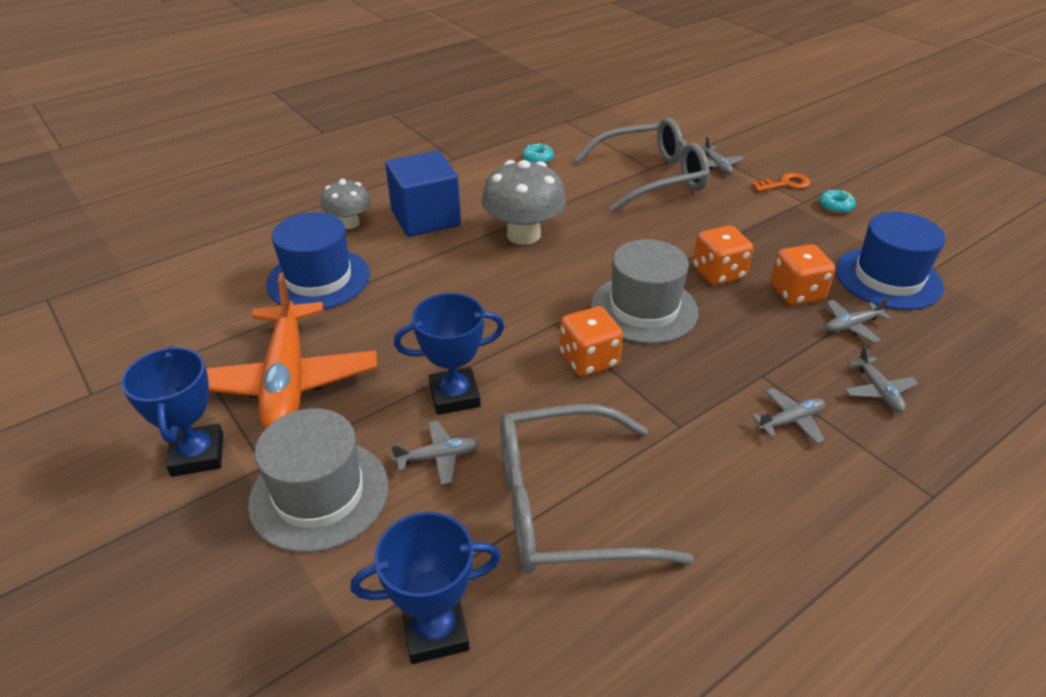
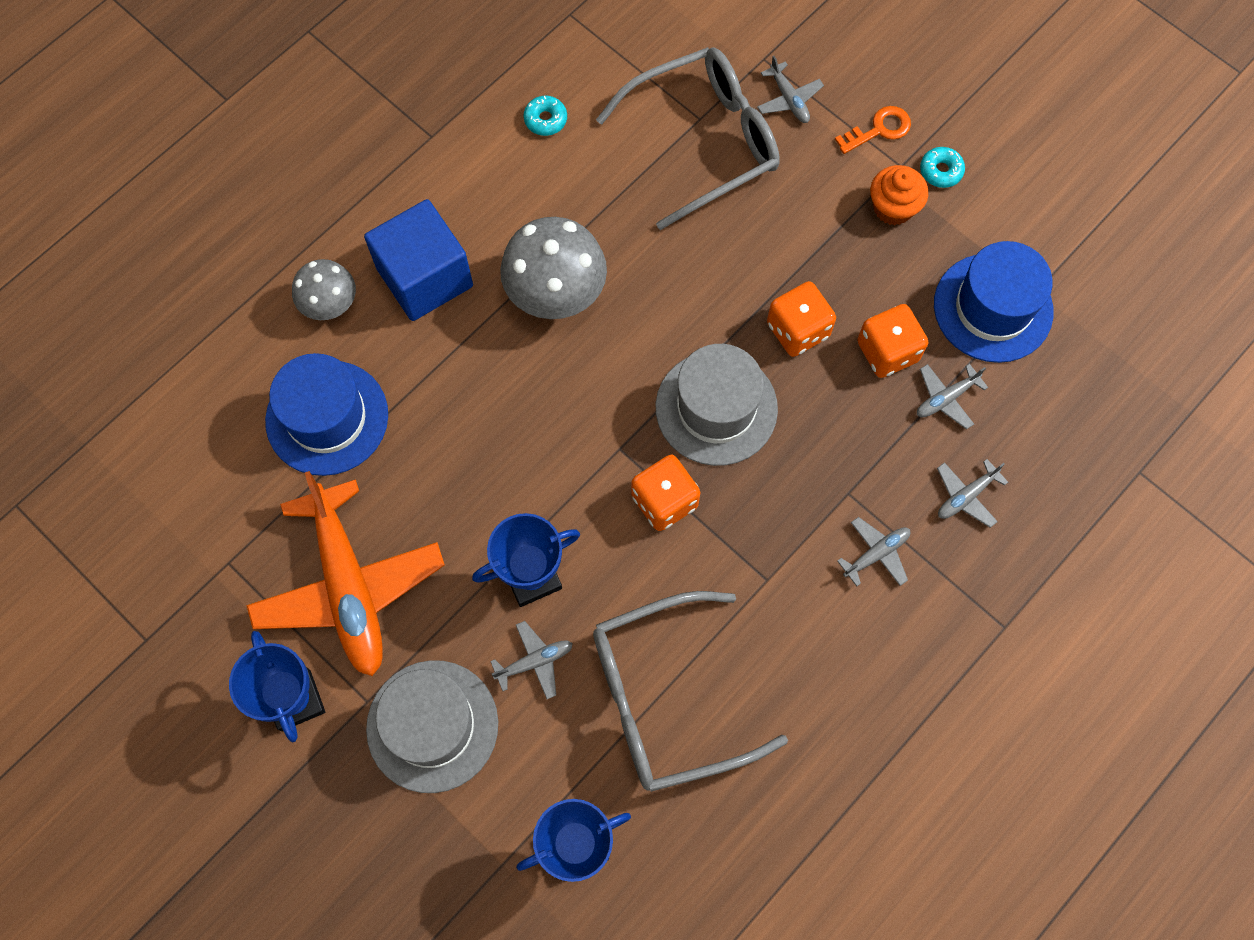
camera: 10 degrees left, 30 degrees up
grey plane [844,345,918,412] -> grey plane turned 75 degrees clockwise [937,459,1008,528]
none -> orange cupcake [870,165,928,225]

